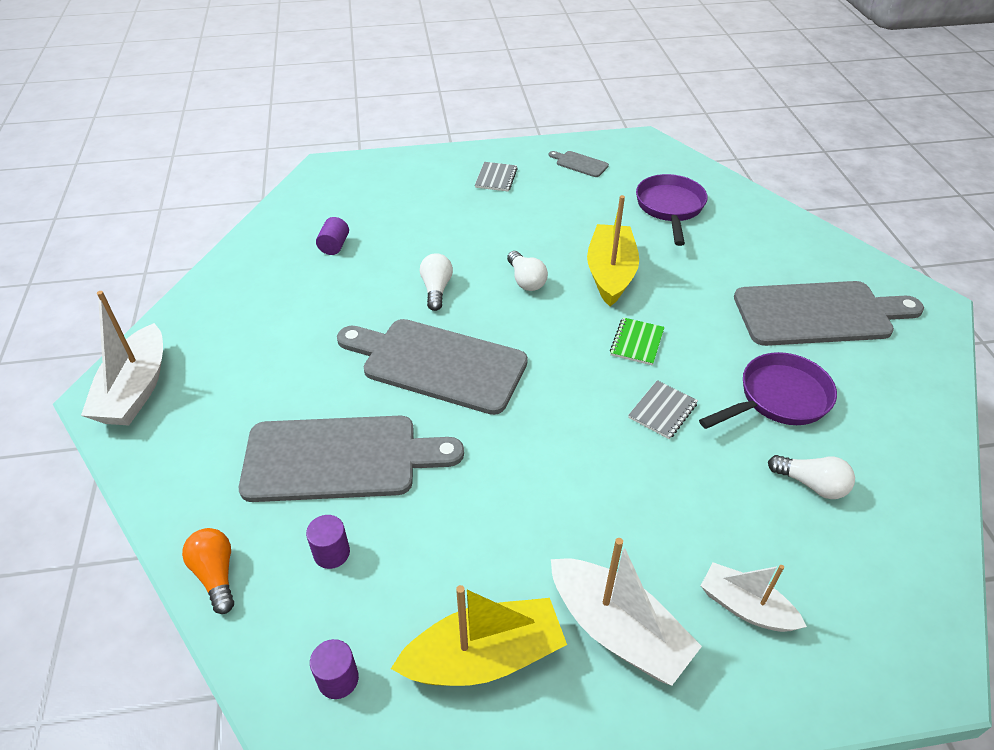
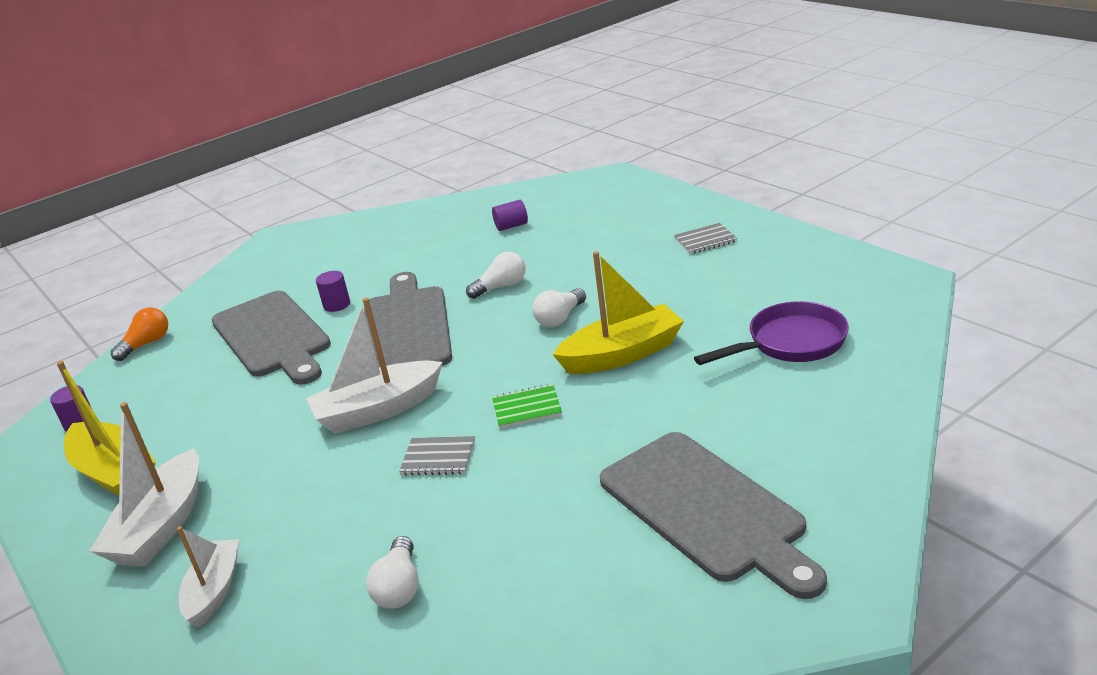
camera: 65 degrees right, 15 degrees down
white boat [81,291,163,426] -> white boat moved to [306,298,443,434]
purple cylinder [306,515,350,569] -> purple cylinder moved to [316,271,350,312]
grey cutting board [549,151,609,177] -> none
purple pan [699,352,837,429] -> none

